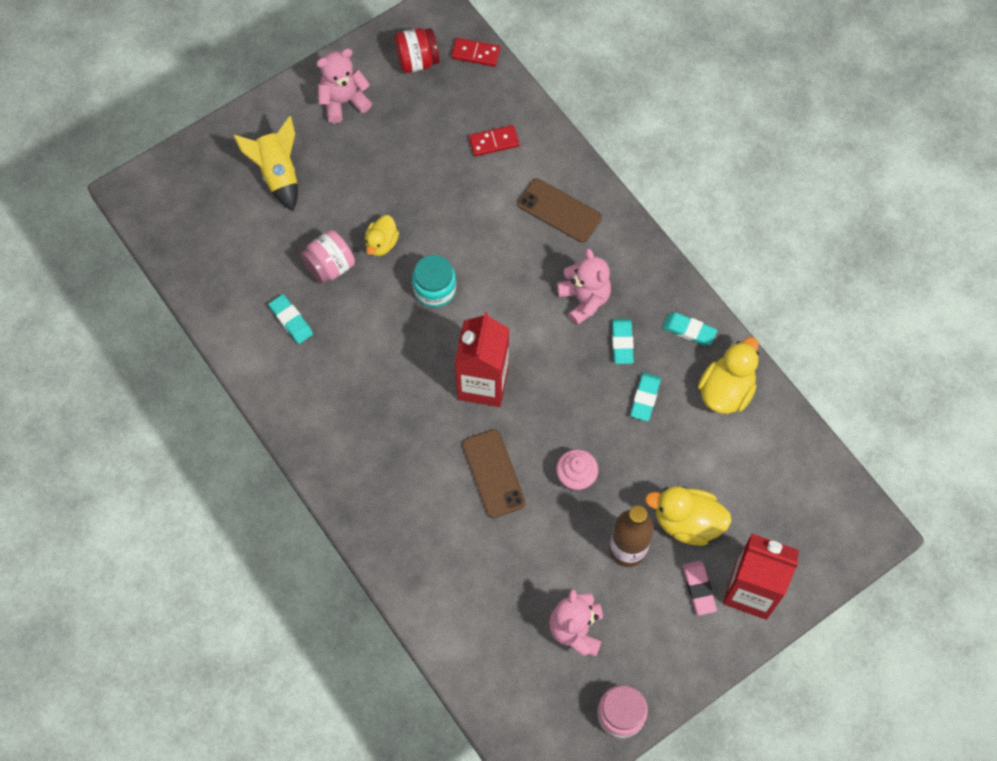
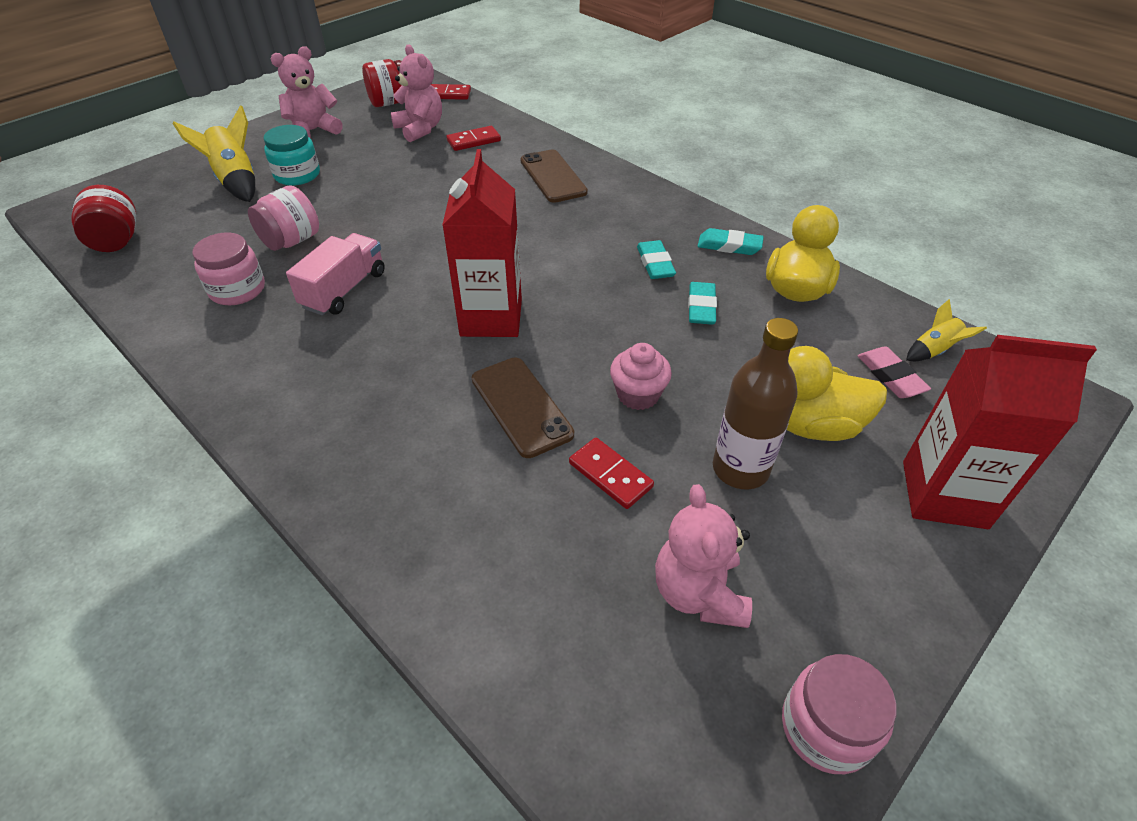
camera: 10 degrees left, 20 degrees down
turquoise eraser [269,294,313,344] -> pink jar [192,232,265,305]
yellow duck [365,215,399,256] -> none
turquoise jar [412,255,456,307] -> turquoise jar moved to [264,125,320,186]
brown phone [517,179,602,243] -> brown phone turned 45 degrees clockwise [520,149,588,203]
pink teddy bear [557,248,611,325] -> pink teddy bear moved to [391,44,442,142]
pink eraser [682,561,717,615] -> pink eraser moved to [858,346,931,398]
none -> red jar [71,185,136,252]
none -> pink truck [286,233,385,316]
none -> red domino [569,438,654,509]
none -> yellow rocket [906,299,987,361]

